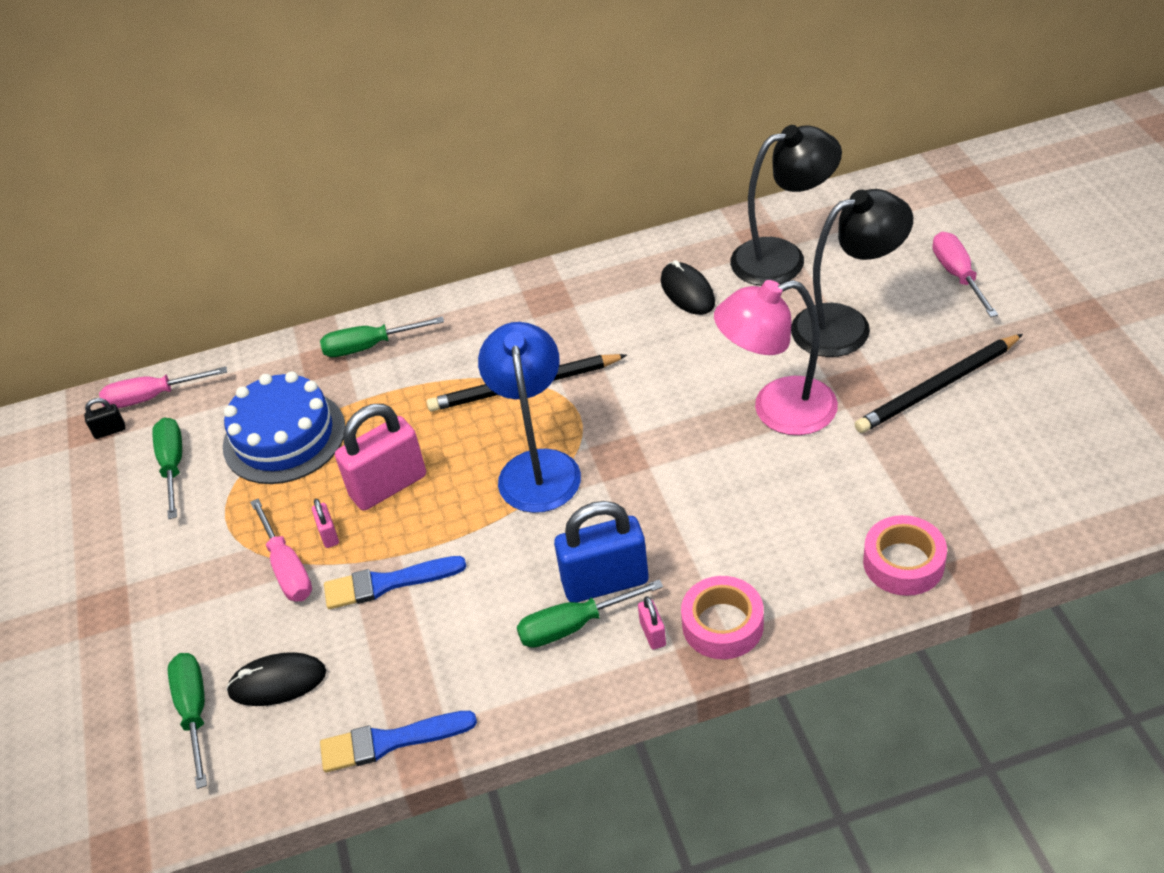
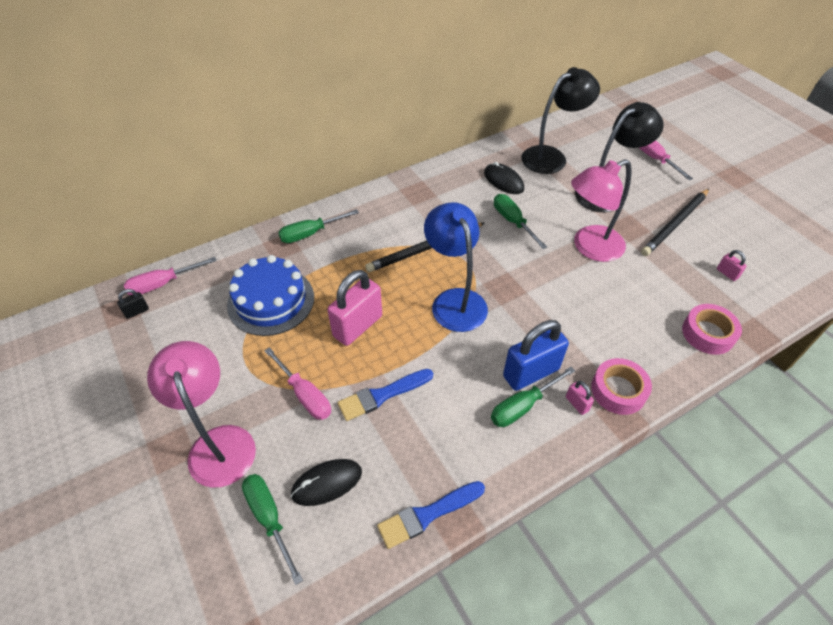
camera: 20 degrees left, 5 degrees up
green screwdriver [152,418,182,519] -> green screwdriver moved to [494,194,547,249]
pink padlock [312,499,339,548] -> pink padlock moved to [717,250,747,281]
none -> pink lamp [147,341,256,488]

